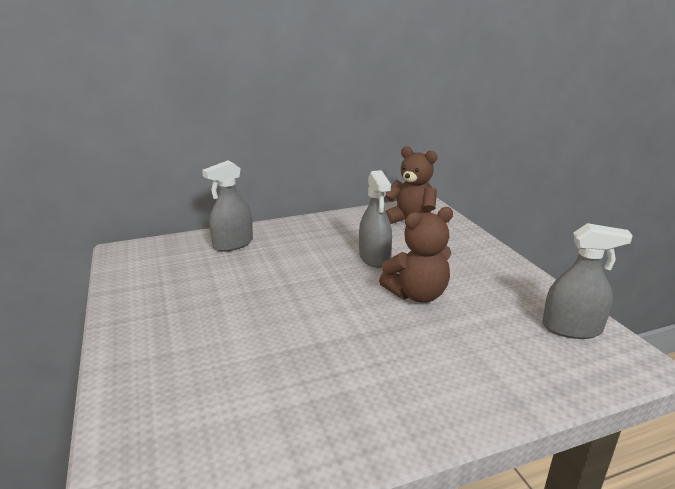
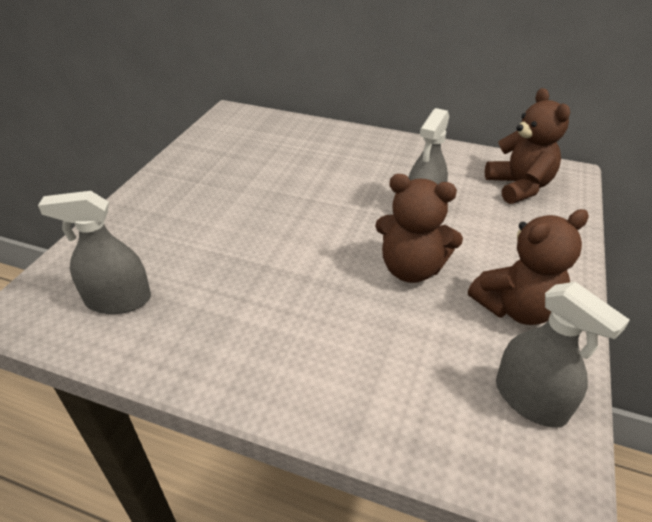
camera: 40 degrees right, 15 degrees up
grey spray bottle [202,160,253,252] -> grey spray bottle moved to [38,191,151,314]
none -> brown teddy bear [468,209,589,325]

